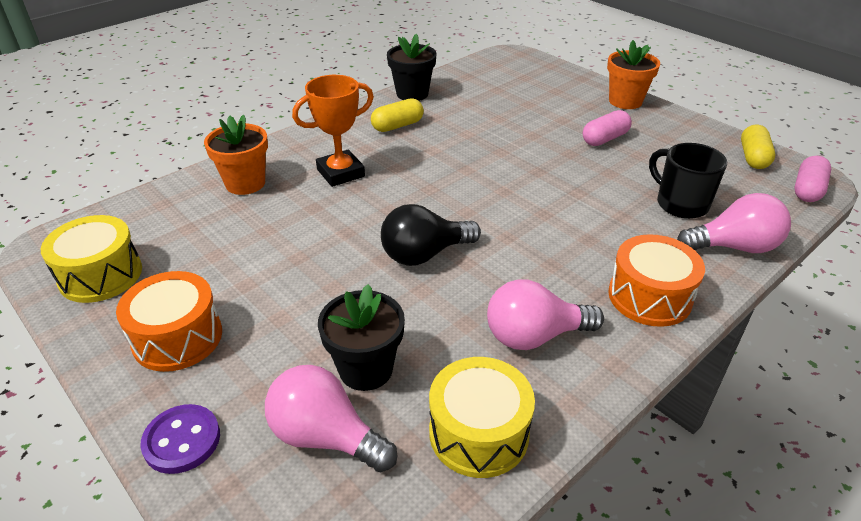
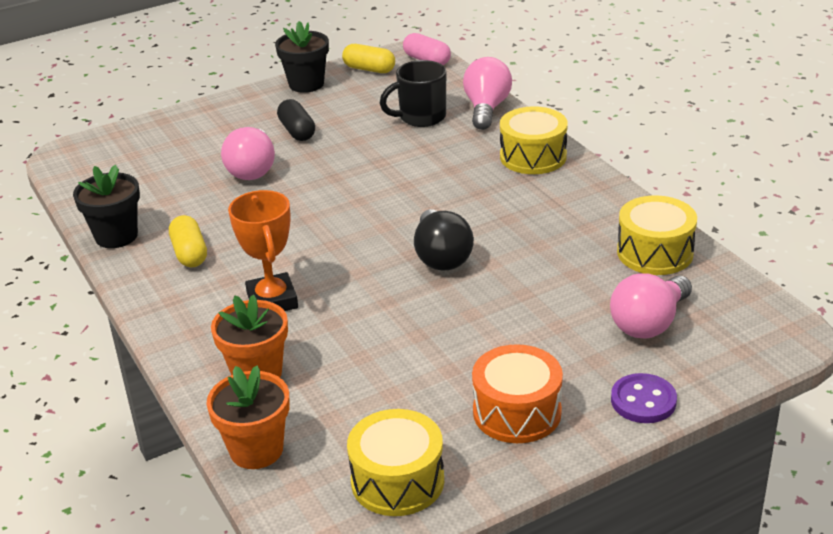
camera: 75 degrees left, 5 degrees down
black flower pot [318,284,405,391] -> black flower pot moved to [275,21,329,93]
pink light bulb [487,279,604,350] -> pink light bulb moved to [221,127,275,180]
pink capsule [583,110,632,146] -> black capsule [277,99,315,141]
orange flower pot [607,40,660,109] -> orange flower pot moved to [206,366,290,469]
orange drum [608,234,705,327] -> yellow drum [500,106,568,174]

